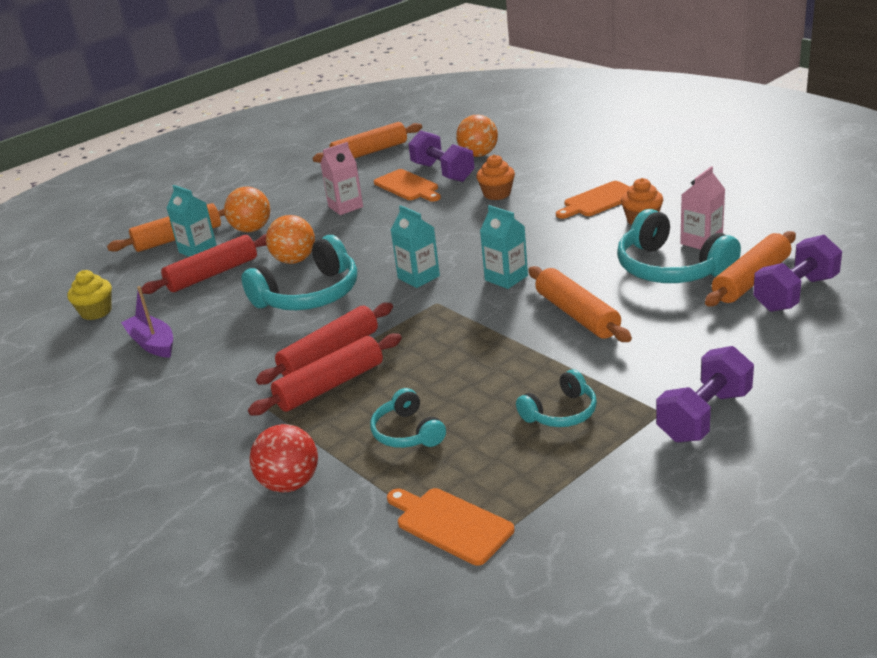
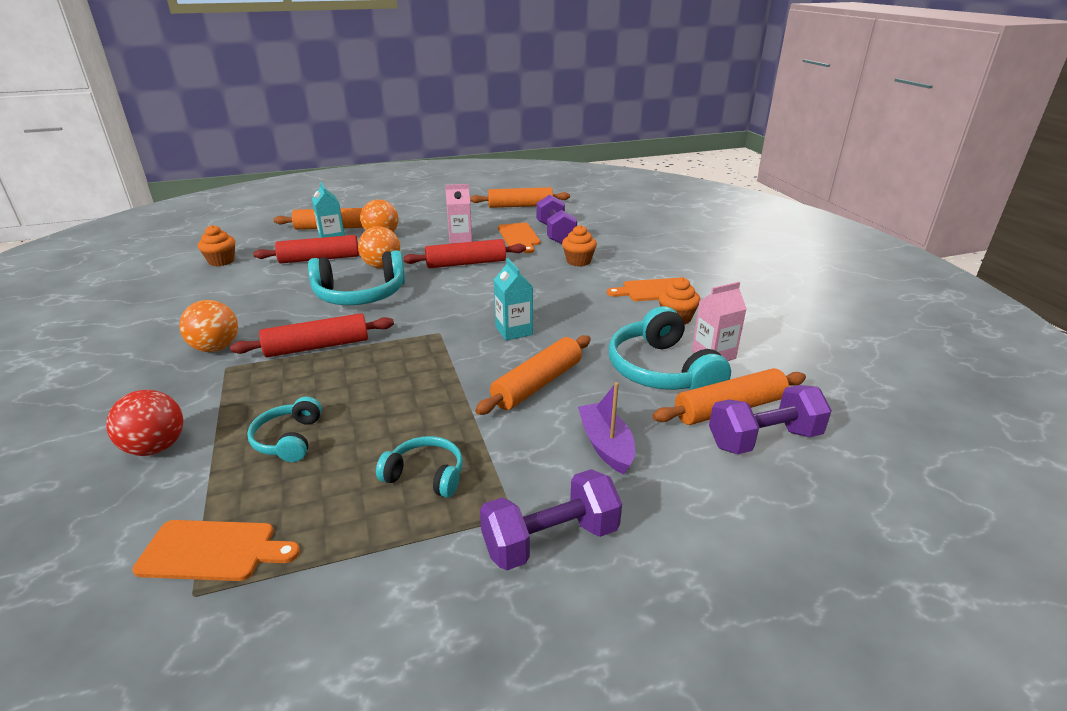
camera: 20 degrees right, 0 degrees up
yellow cupcake [67,270,112,320] -> orange cupcake [198,225,235,266]
purple boat [121,286,173,358] -> purple boat moved to [578,382,635,474]
red rolling pin [248,333,402,415] -> red rolling pin moved to [403,239,526,268]
orange cutting board [387,488,514,566] -> orange cutting board turned 120 degrees clockwise [132,520,300,581]
turquoise carton [391,205,440,288] -> none
orange ball [456,115,498,157] -> orange ball moved to [179,300,238,352]
turquoise headphones [516,369,597,427] -> turquoise headphones turned 150 degrees counterclockwise [376,436,463,498]
orange rolling pin [528,266,632,342] -> orange rolling pin turned 45 degrees clockwise [475,335,591,415]

